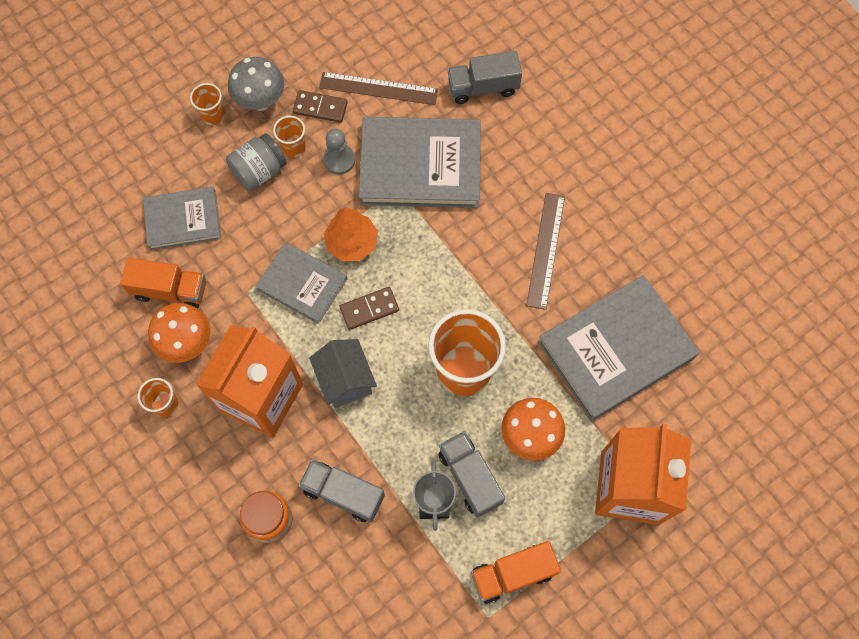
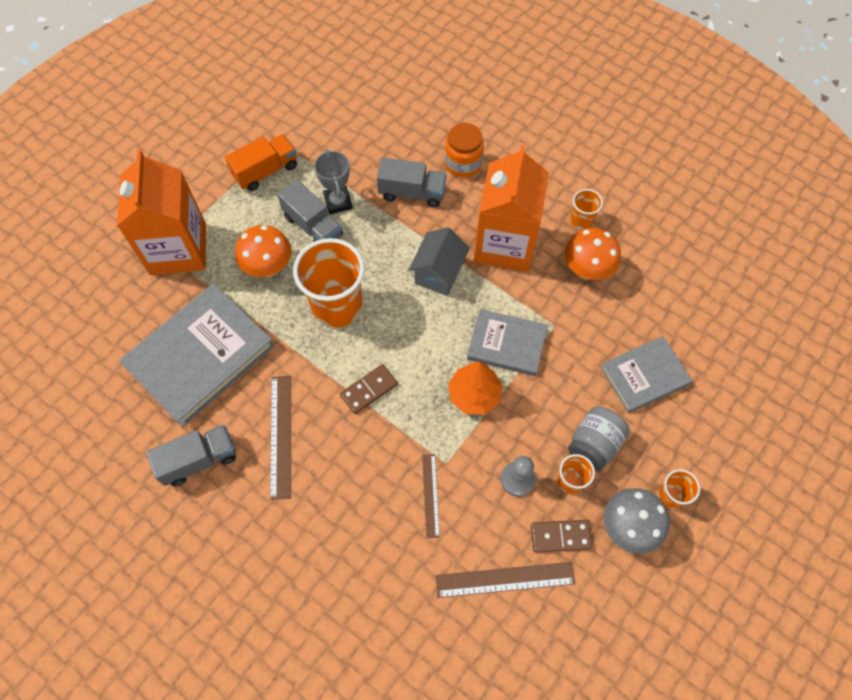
camera: 165 degrees right, 5 degrees down
orange truck [120,258,206,308] -> none
grey house [309,339,377,408] -> grey house turned 60 degrees clockwise [409,227,470,296]
brown domino [340,287,399,330] -> brown domino moved to [340,364,398,414]
grey book [359,117,481,208] -> brown ruler [422,454,440,538]
grey truck [448,51,522,104] -> grey truck moved to [146,424,236,486]

